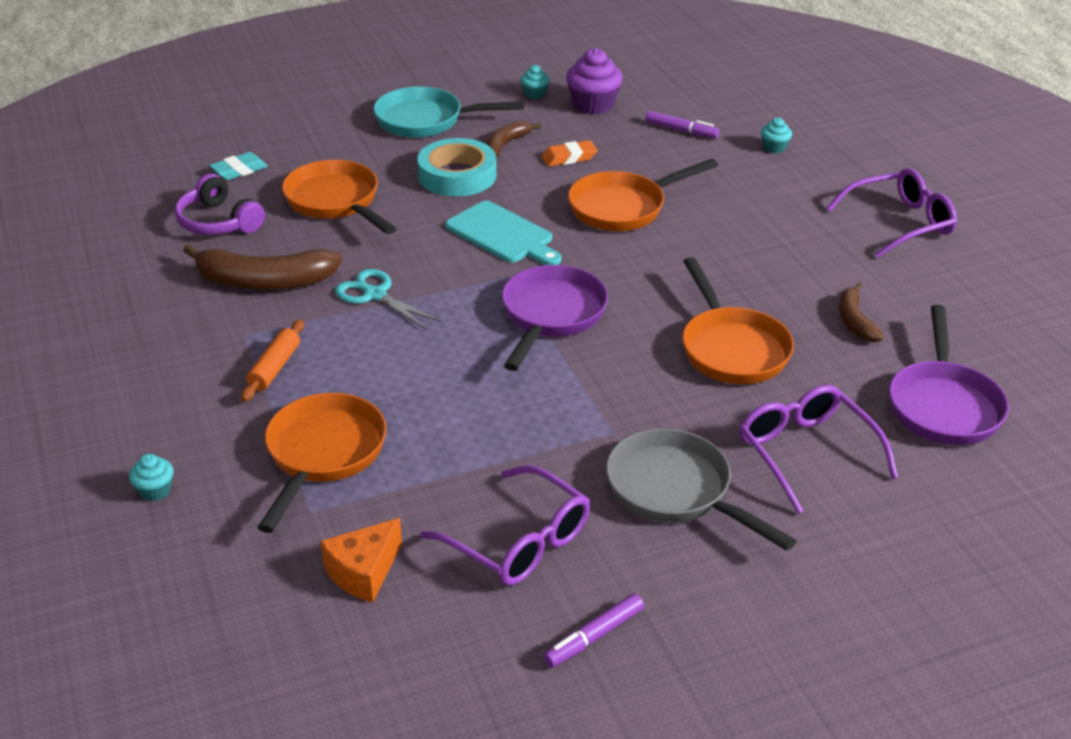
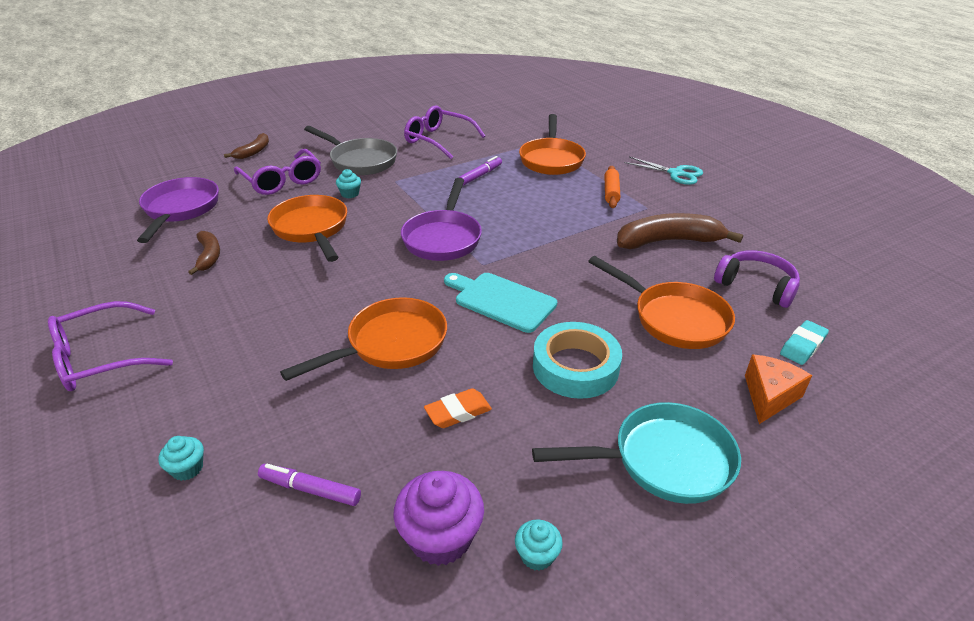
camera: 170 degrees right, 0 degrees up
turquoise cupcake [129,454,173,501] -> turquoise cupcake moved to [336,169,361,198]
orange cheese [320,518,402,603] -> orange cheese moved to [745,354,812,424]
turquoise scissors [335,269,441,329] -> turquoise scissors moved to [624,157,703,185]
brown banana [486,121,541,157] -> brown banana moved to [224,133,269,159]
purple marker [543,593,644,668] -> purple marker moved to [459,156,502,185]

